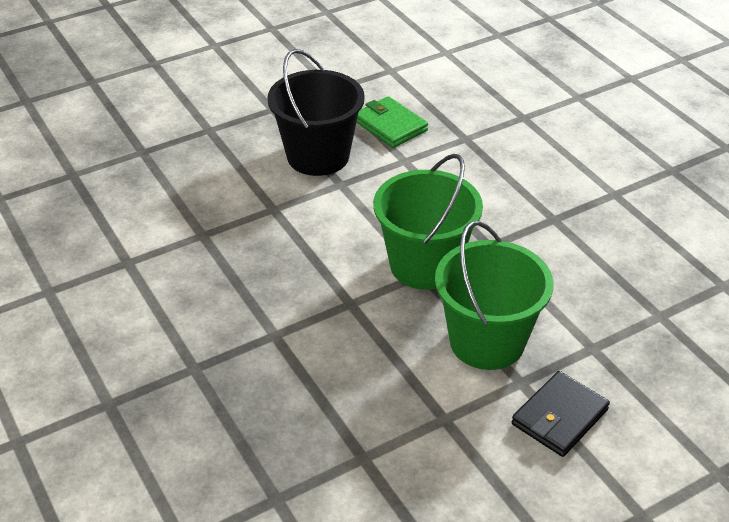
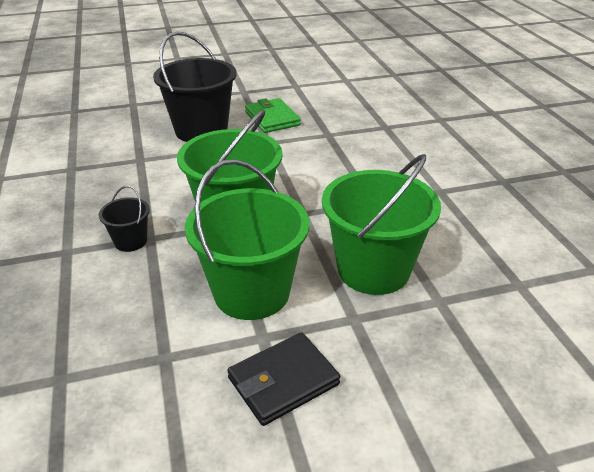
camera: 15 degrees right, 5 degrees down
none -> black bucket [99,186,150,252]
none -> green bucket [322,154,441,295]

